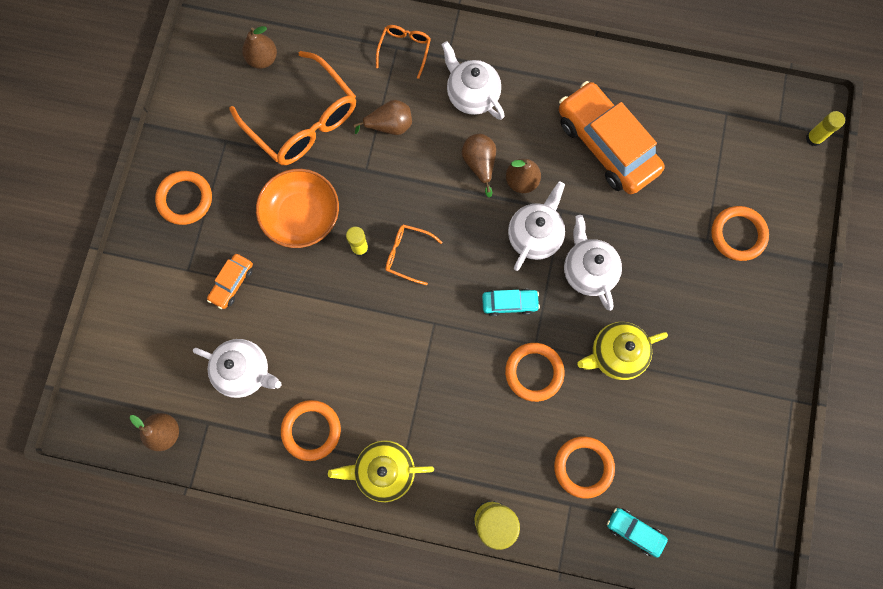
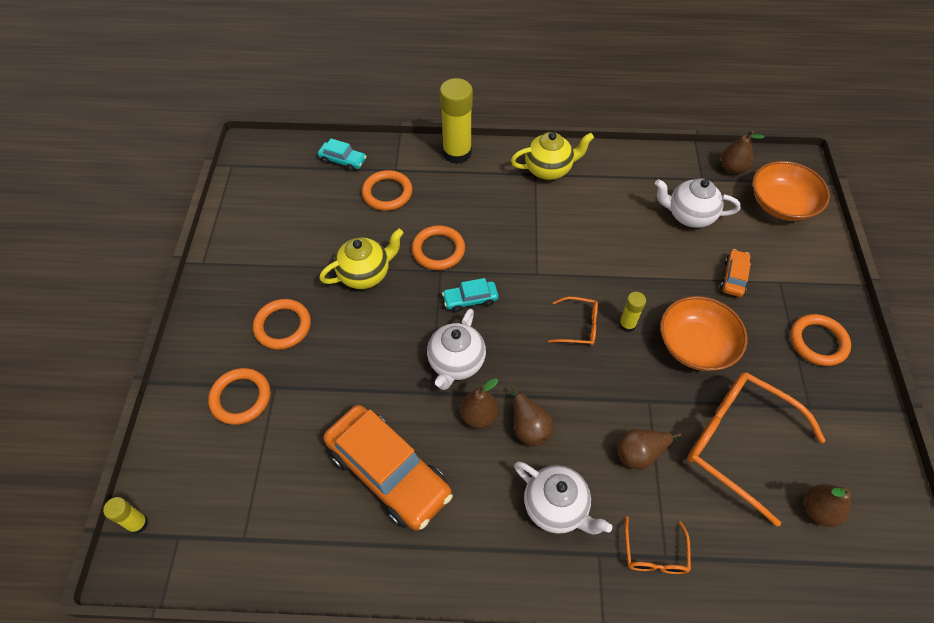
camera: 170 degrees right, 20 degrees down
orange ring [281,400,341,461] -> orange ring moved to [253,299,311,350]
white teapot [564,215,622,311] -> none
none -> orange bowl [753,161,830,221]

